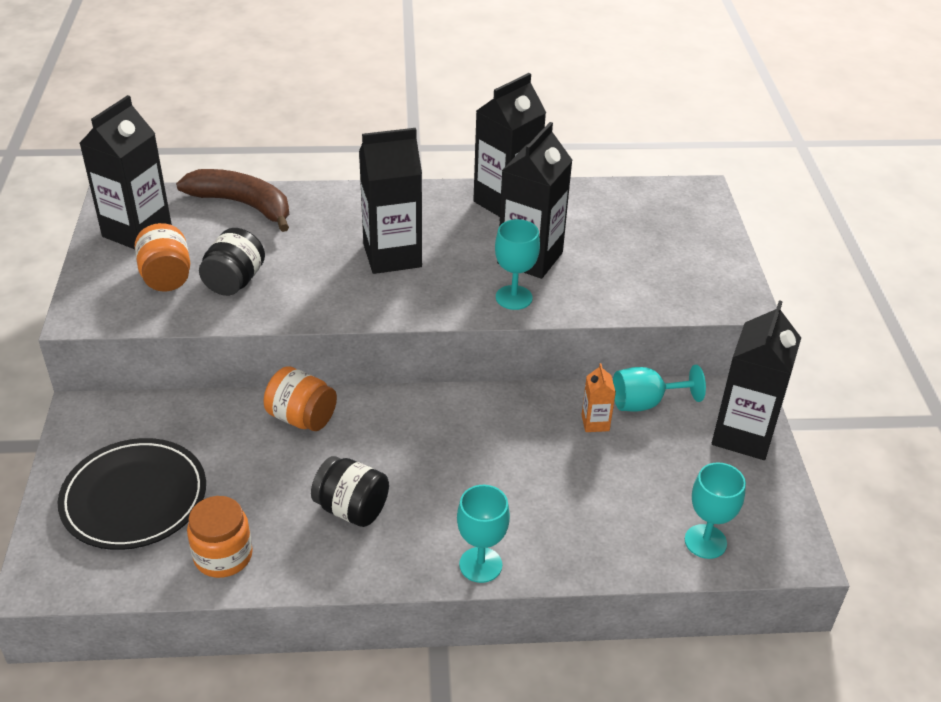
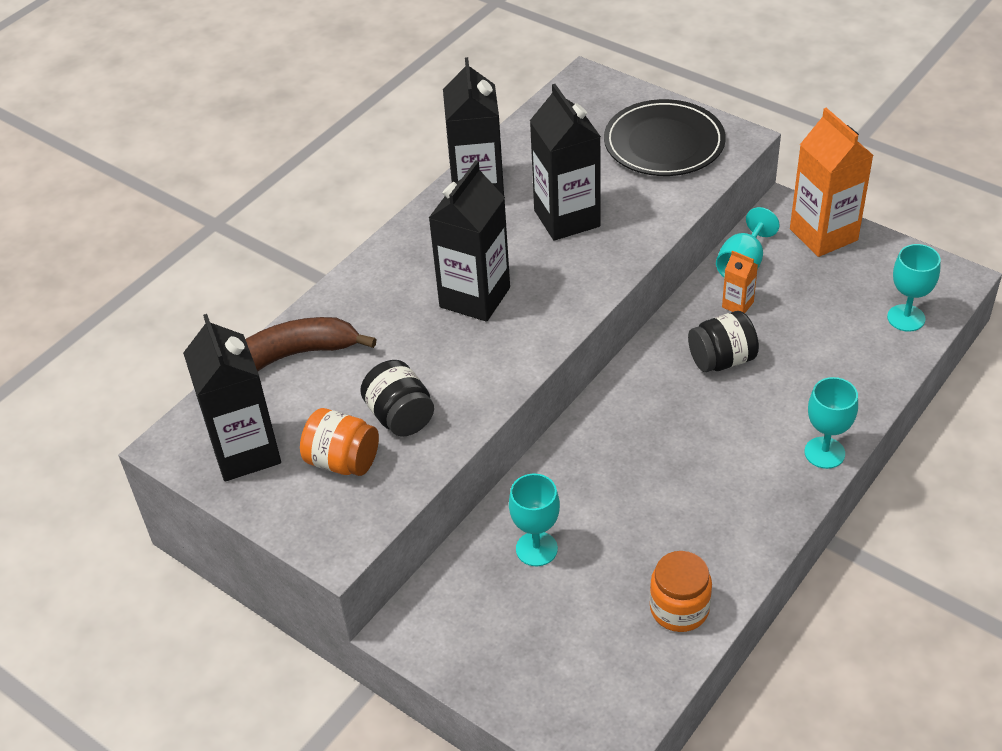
camera: 45 degrees left, 5 degrees up
black plate [58,438,206,550] -> black plate moved to [604,99,726,176]
orange jar [264,366,337,431] -> none
black jar [311,456,389,527] -> black jar moved to [688,311,759,372]
turquoise goblet [495,219,540,310] -> turquoise goblet moved to [509,474,560,566]
black carton [712,300,801,460] -> orange carton [790,108,874,257]

